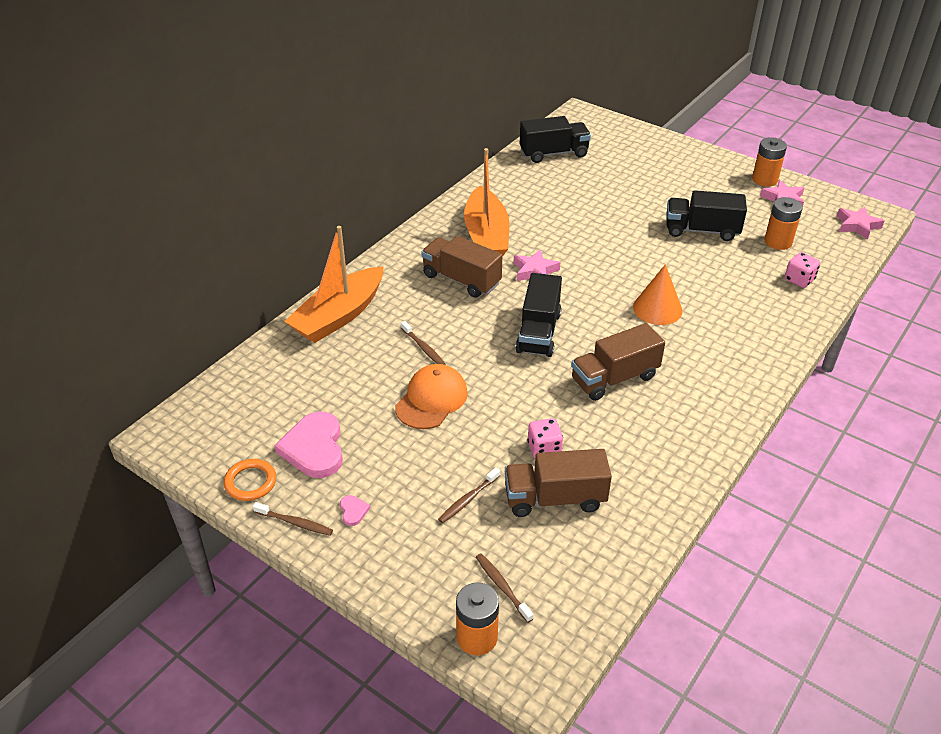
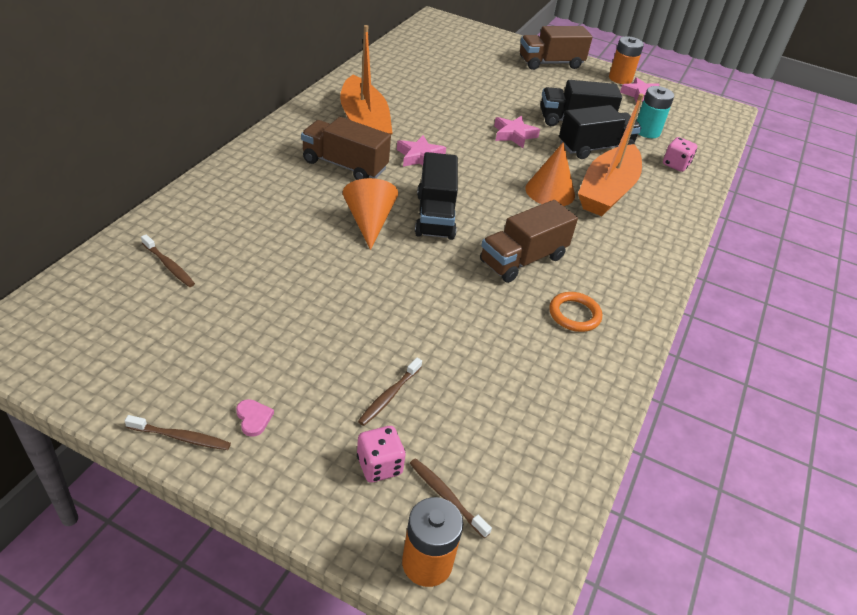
camera: 15 degrees left, 0 degrees up
orange ring [224,459,277,501] -> orange ring moved to [549,292,602,332]
pink heart [274,412,343,478] -> none
orange boat [284,226,383,343] -> orange boat moved to [578,93,644,216]
orange cap [395,364,468,429] -> none
brown toothbrush [401,321,446,365] -> brown toothbrush moved to [141,234,195,287]
brown truck [505,449,612,517] -> brown truck moved to [520,26,593,70]
black truck [520,116,591,163] -> black truck moved to [559,105,641,159]
pink dice [527,418,563,458] -> pink dice moved to [357,426,406,483]
orange battery [765,197,803,250] -> turquoise battery [637,86,674,138]
pink star [837,207,884,240] -> pink star moved to [494,116,540,148]
none -> orange cone [343,178,398,250]

